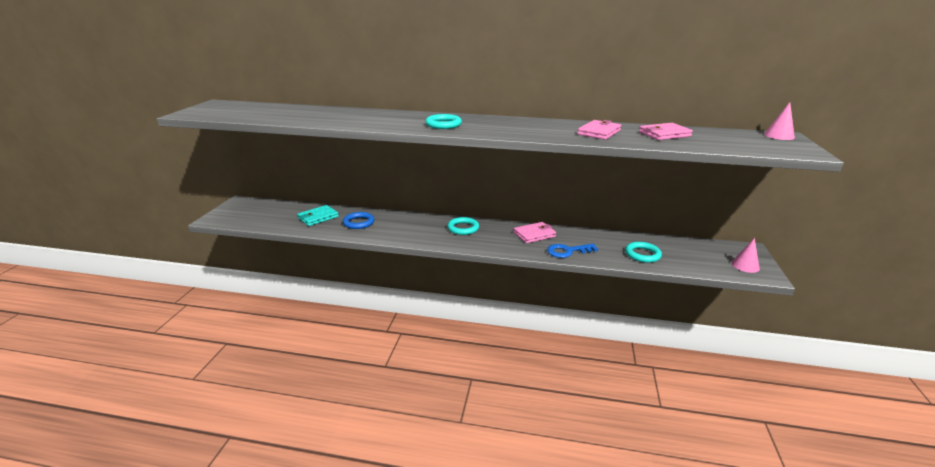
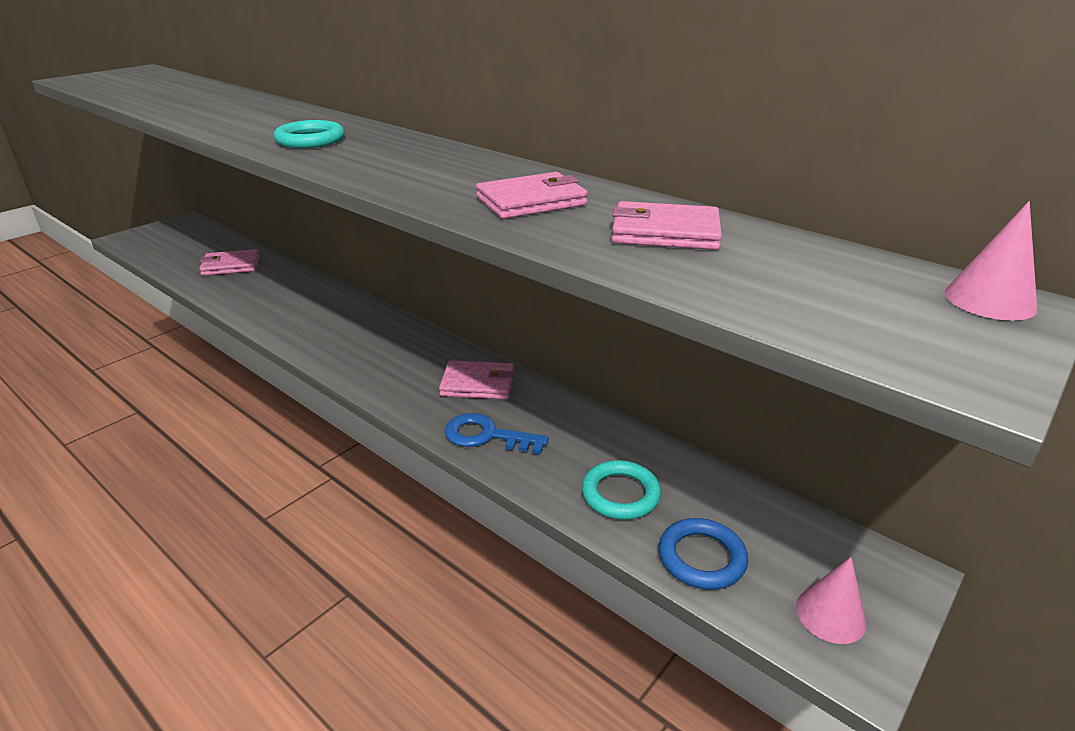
camera: 30 degrees right, 5 degrees up
turquoise wallet [297,205,339,226] -> pink wallet [199,249,260,276]
blue ring [343,212,375,229] -> blue ring moved to [659,518,748,590]
turquoise ring [448,217,479,235] -> none

